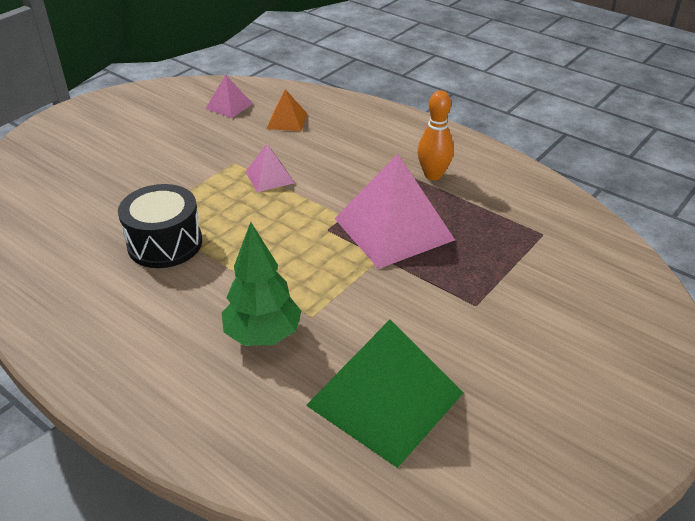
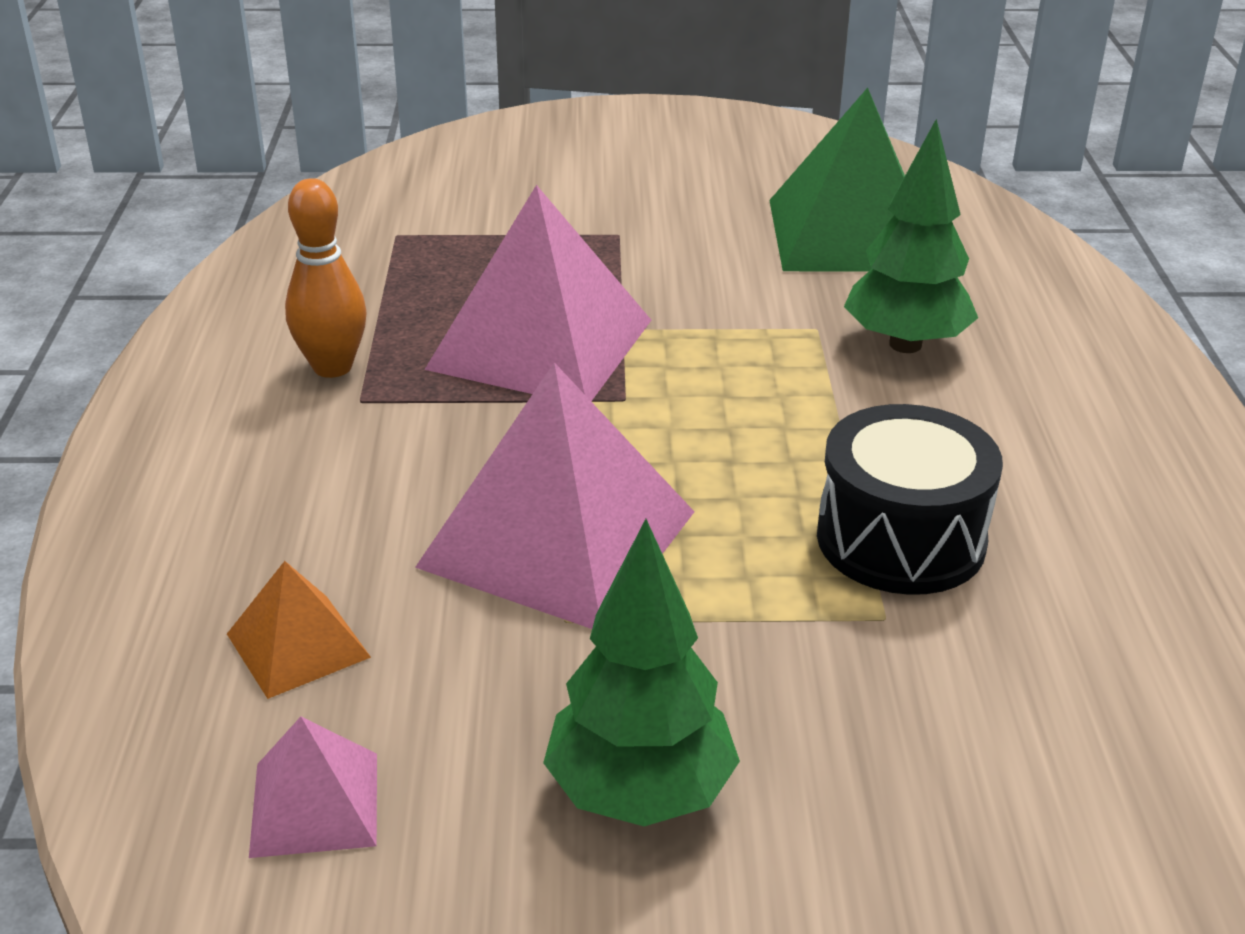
camera: 130 degrees left, 5 degrees down
pink pyramid [245,144,294,192] -> pink pyramid [415,362,694,629], size x2.07
none -> green tree [543,519,740,826]

